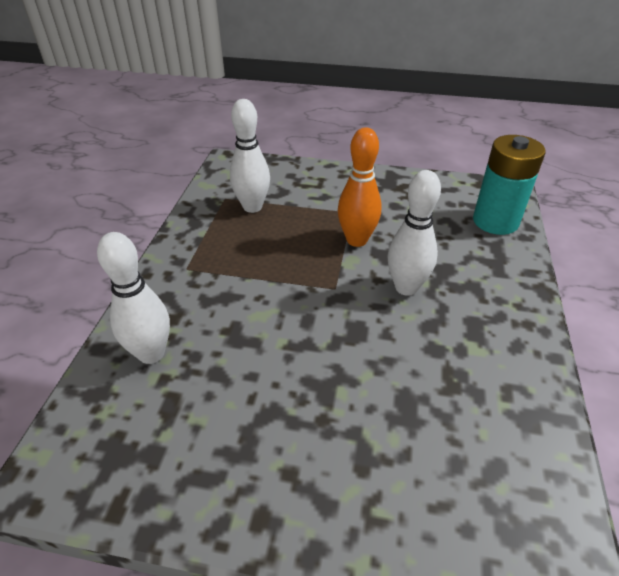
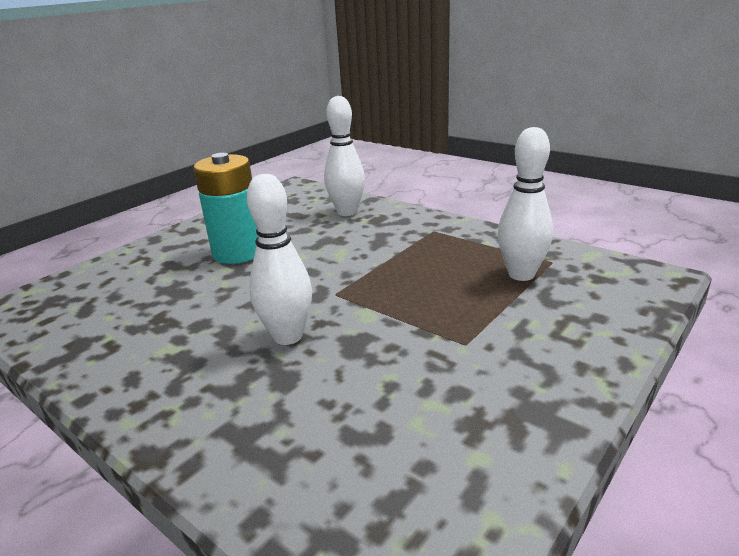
camera: 120 degrees right, 15 degrees down
orange bowling pin [338,128,381,247] -> none
turquoise battery [473,135,545,235] -> turquoise battery moved to [193,153,259,264]

